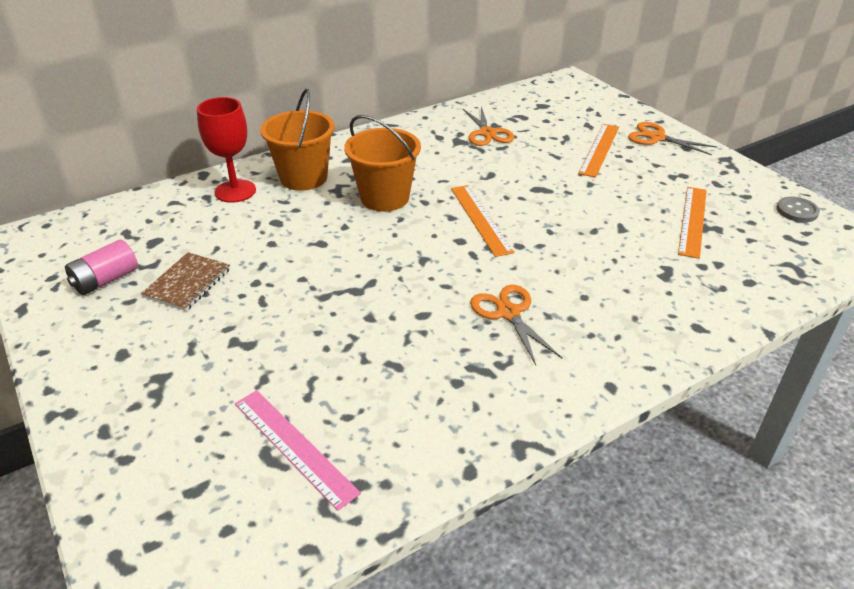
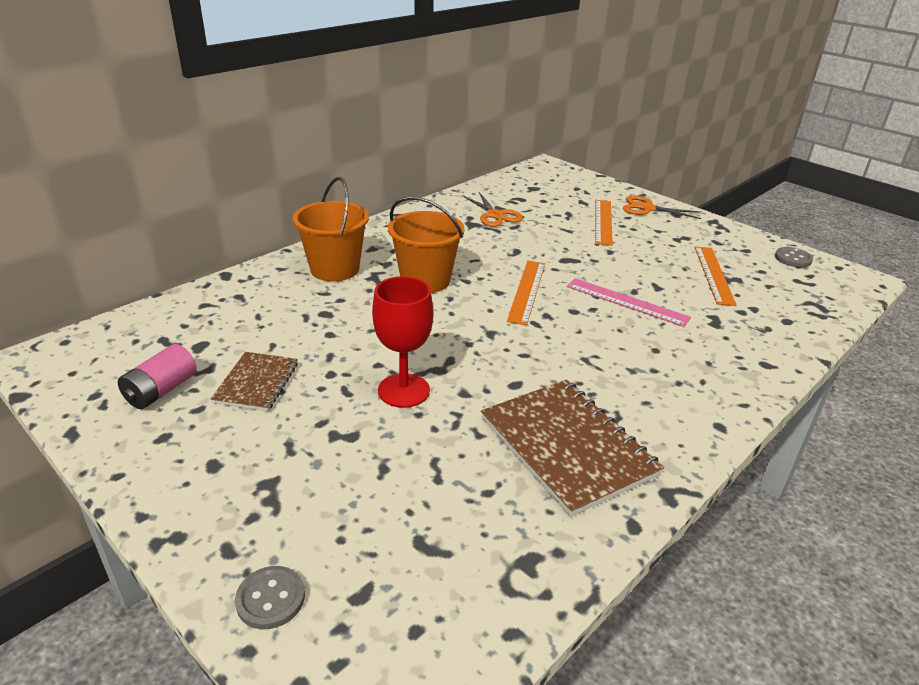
camera: 15 degrees left, 5 degrees down
red goblet [197,97,256,203] -> red goblet moved to [372,276,433,408]
pink ruler [235,390,361,511] -> pink ruler moved to [567,278,691,327]
orange ruler [451,185,514,257] -> orange ruler turned 45 degrees clockwise [507,261,545,325]
orange scissors [470,285,562,365] -> none
none -> grey button [235,566,305,629]
none -> brown notebook [481,380,664,517]

